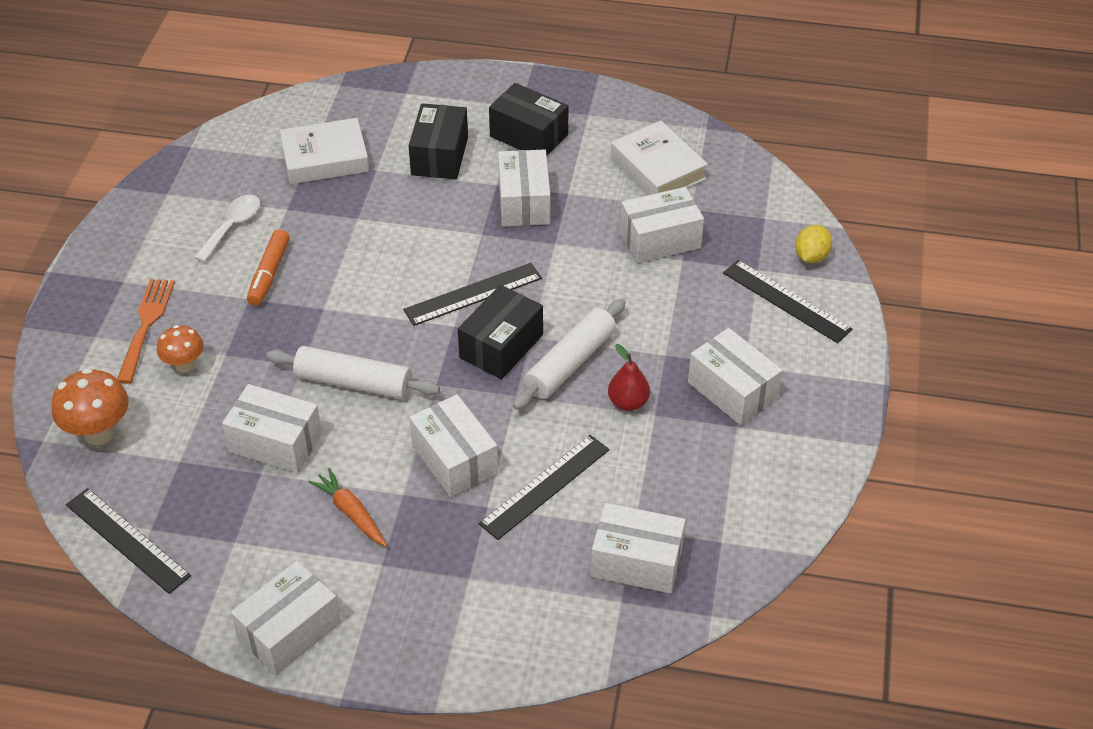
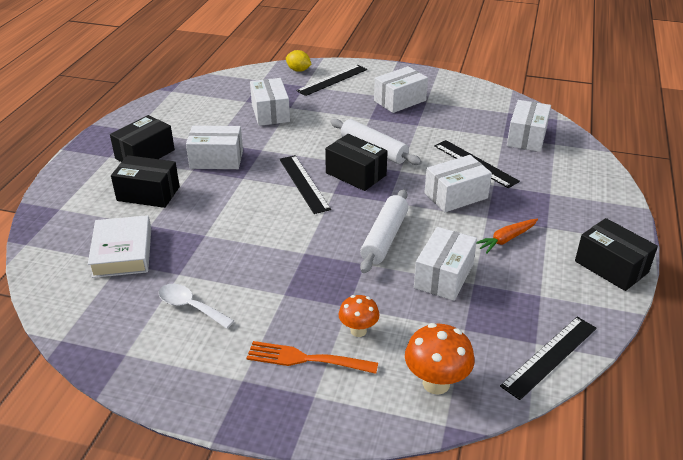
camera: 85 degrees left, 10 degrees down
white box [231,561,341,675] -> black box [575,218,658,291]
orange marker [247,230,290,306] -> none
red pear [608,344,650,411] -> none
white book [611,121,708,195] -> none

